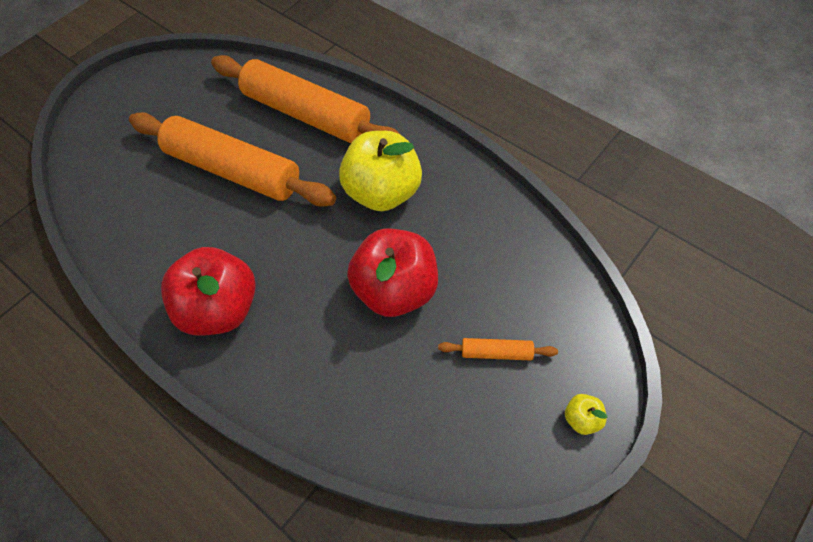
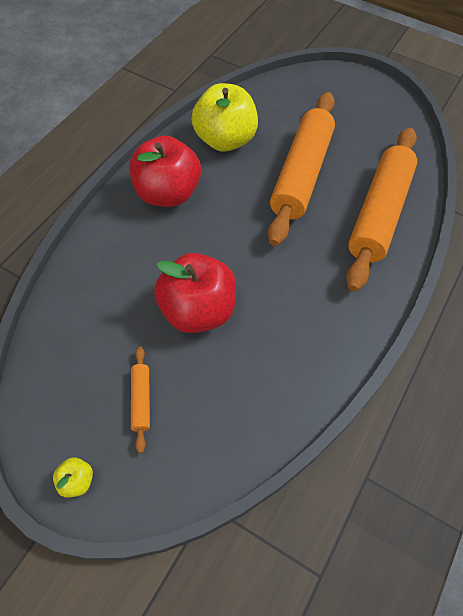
camera: 75 degrees right, 0 degrees up
yellow apple [339,131,422,211] -> yellow apple moved to [192,83,258,152]

